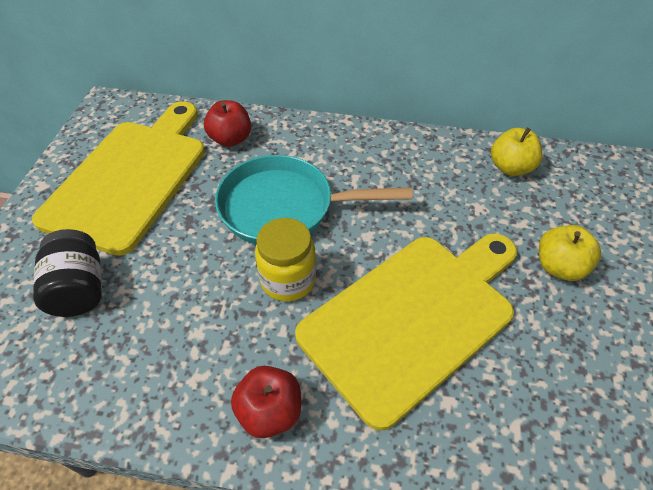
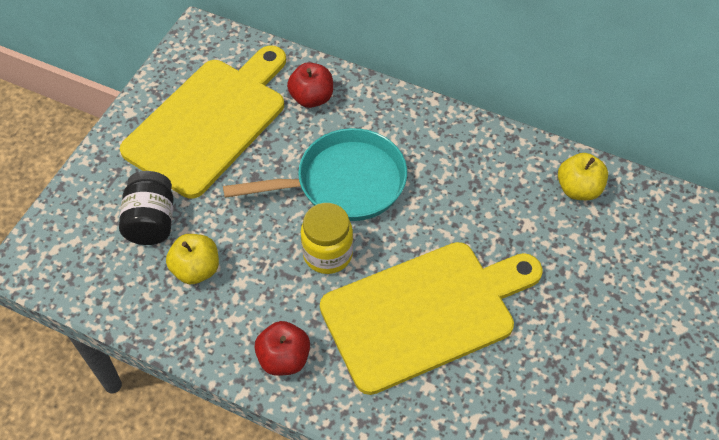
camera: 15 degrees right, 5 degrees up
turquoise pan [215,155,412,244] -> turquoise pan turned 150 degrees clockwise [223,128,407,221]
yellow apple [539,225,601,281] -> yellow apple moved to [166,234,219,284]

